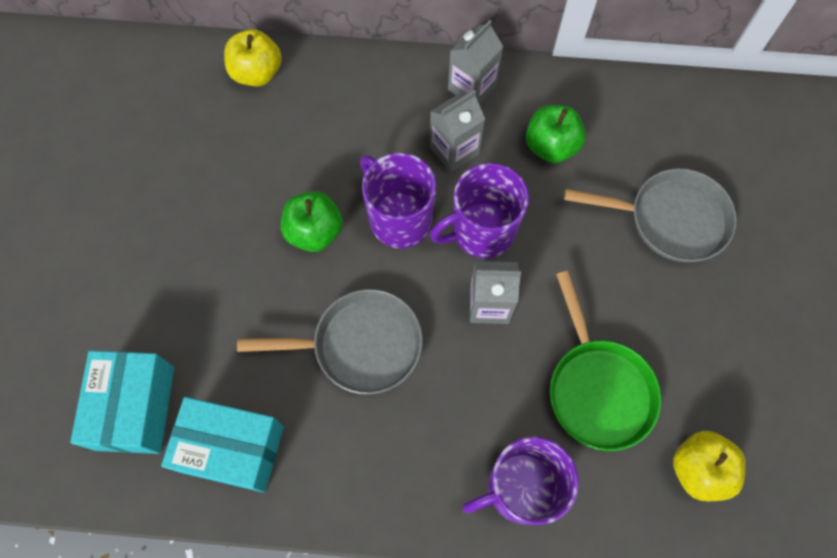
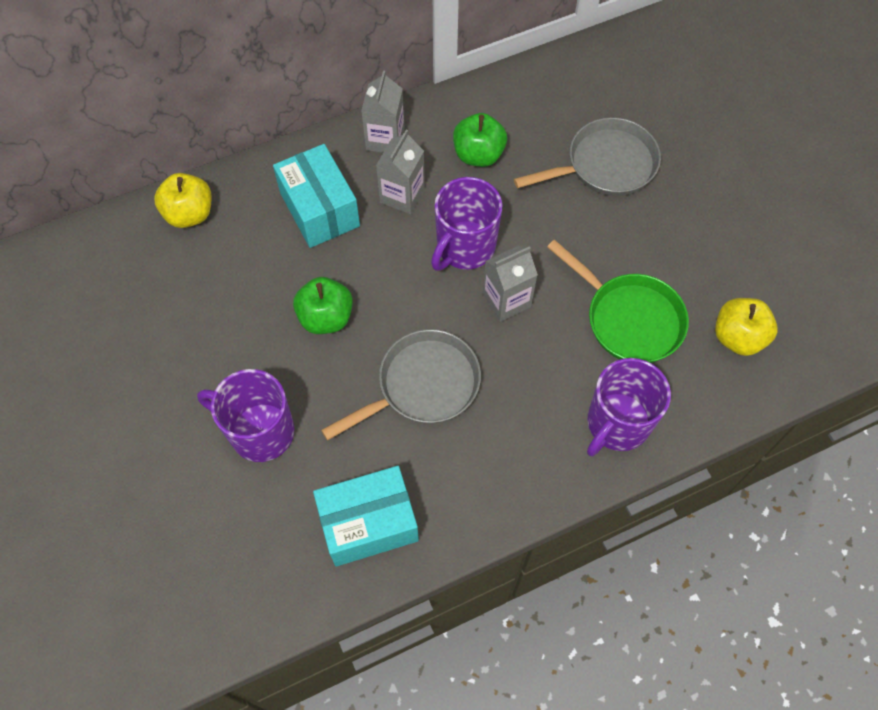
camera: 30 degrees left, 5 degrees down
turquoise box [70,351,174,454] -> turquoise box moved to [273,144,360,248]
purple mug [360,153,437,248] -> purple mug moved to [197,369,294,462]

